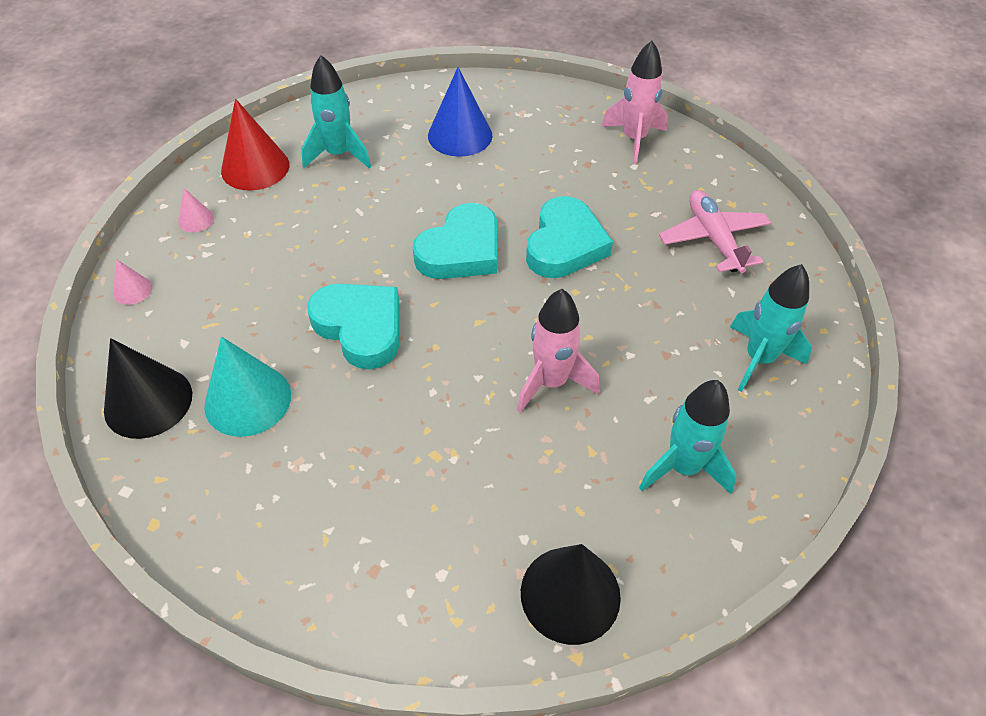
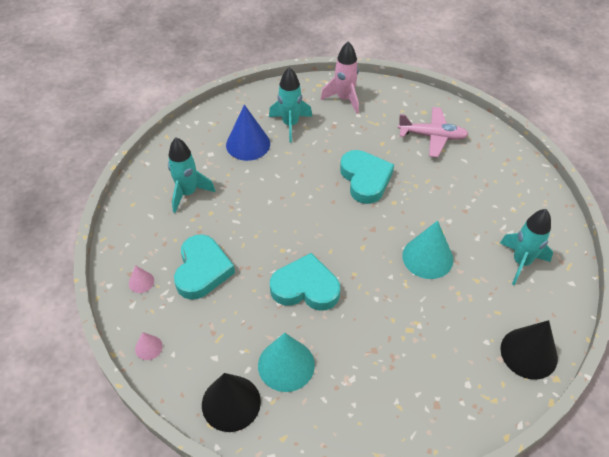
camera: 35 degrees left, 0 degrees up
red cone [221,99,289,191] -> none
turquoise heart [413,203,497,279] -> turquoise heart moved to [174,234,235,300]
pink rocket [517,289,599,412] -> turquoise cone [402,220,453,279]
pink plane [659,190,771,273] -> pink plane turned 150 degrees clockwise [398,107,469,157]
turquoise rocket [730,264,812,392] -> turquoise rocket moved to [269,67,312,143]

